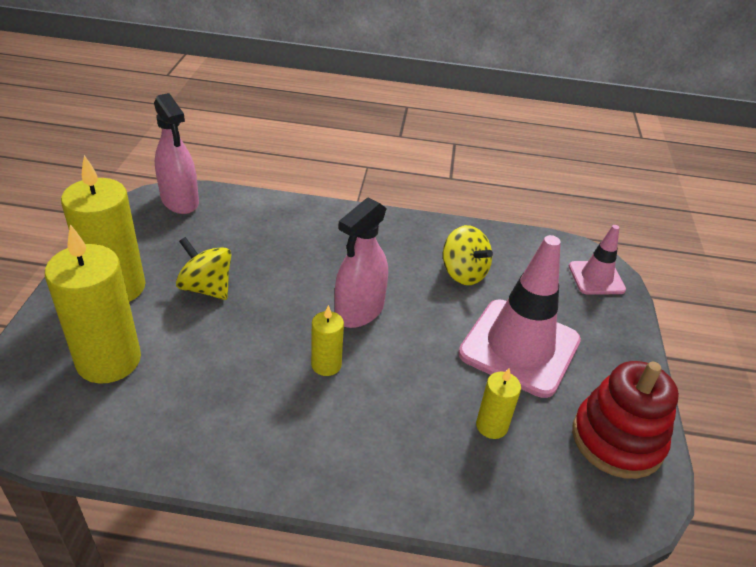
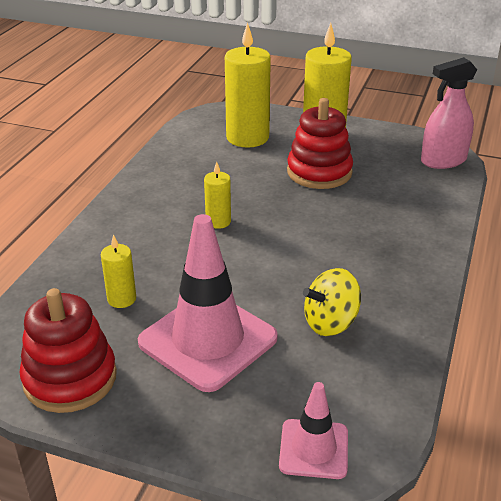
camera: 105 degrees right, 5 degrees down
yellow spinning top [176,237,231,300] -> red stacking toy [287,98,353,189]
pink spray bottle [335,198,388,328] -> none

